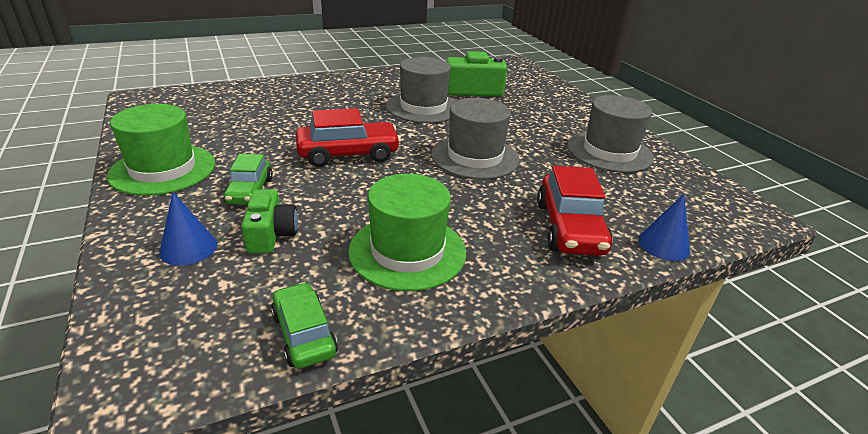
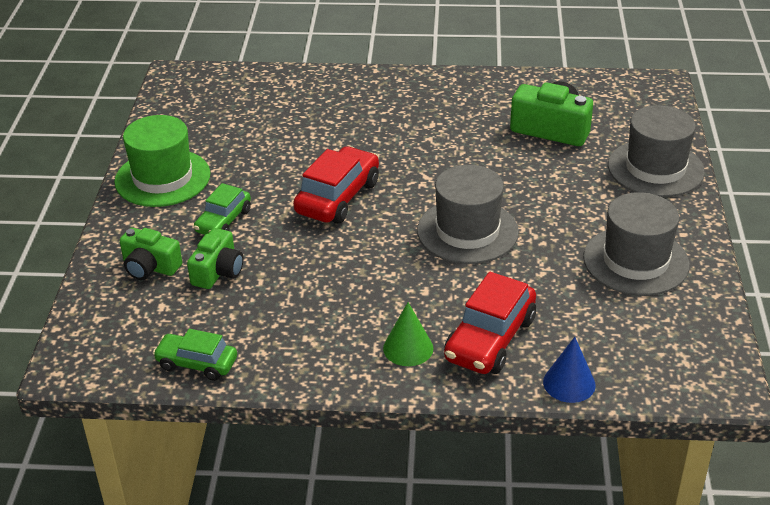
camera: 30 degrees right, 5 degrees up
blue cone [159,192,217,266] -> green camera [120,228,182,280]
green car [271,282,338,369] -> green car turned 75 degrees counterclockwise [153,329,237,381]
red car [296,108,401,167] -> red car turned 75 degrees counterclockwise [293,146,379,224]
green hat [348,174,466,291] -> none
grey hat [386,57,456,123] -> grey hat moved to [608,105,705,197]
none -> green cone [383,302,433,366]

